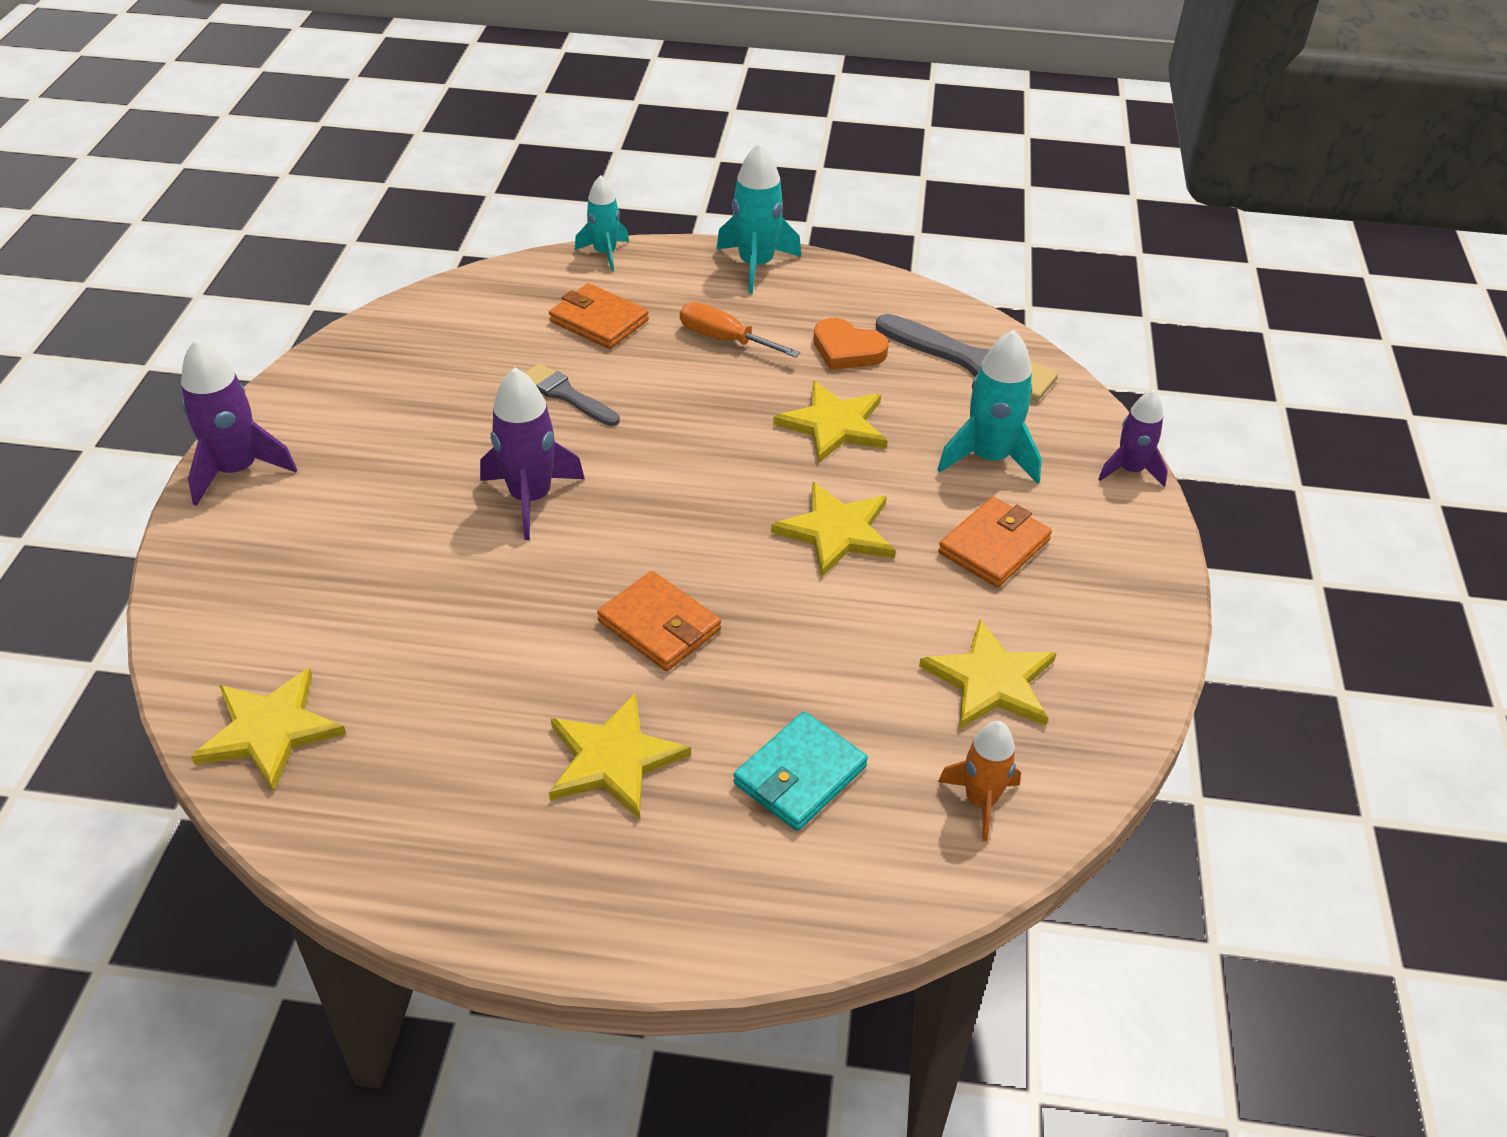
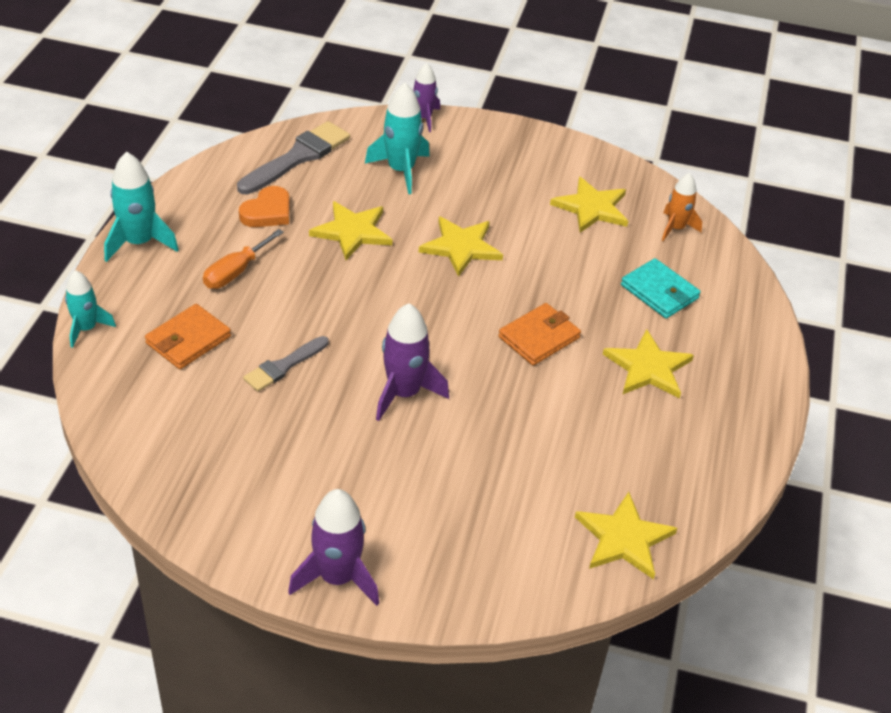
camera: 85 degrees left, 0 degrees up
orange wallet [938,497,1052,587] -> none

